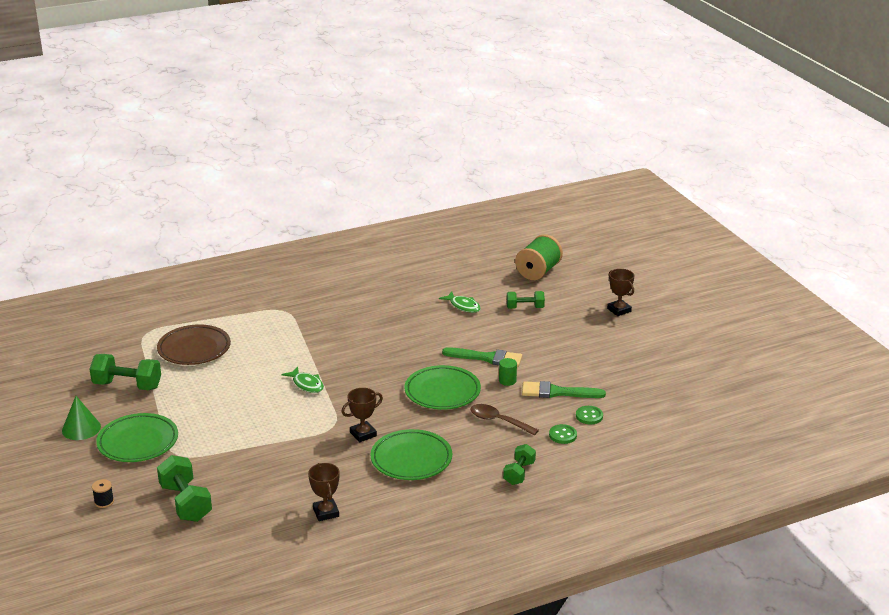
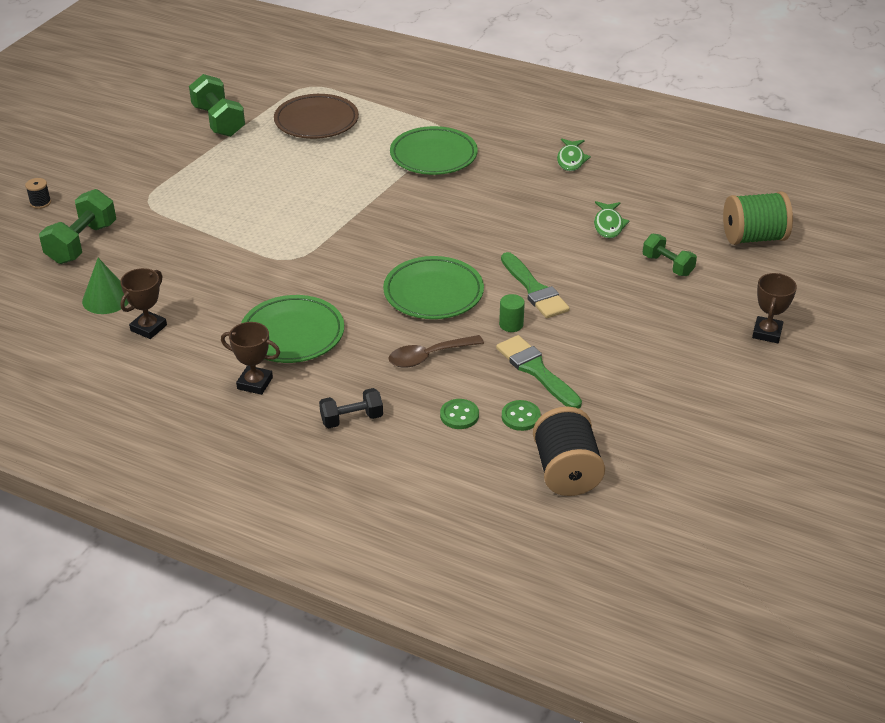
camera: 50 degrees right, 10 degrees up
green cone [62,396,101,440] -> green cone moved to [82,258,129,314]
green plate [96,413,178,462] -> green plate moved to [390,126,478,175]
green fish [282,367,324,393] -> green fish moved to [557,138,591,171]
brown trophy [342,388,383,442] -> brown trophy moved to [221,322,280,395]
brown spoon [470,404,539,436] -> brown spoon turned 105 degrees counterclockwise [388,335,484,368]
green dumbbell [503,444,536,485] -> black dumbbell [319,388,383,428]
none -> black spool [533,406,605,496]

